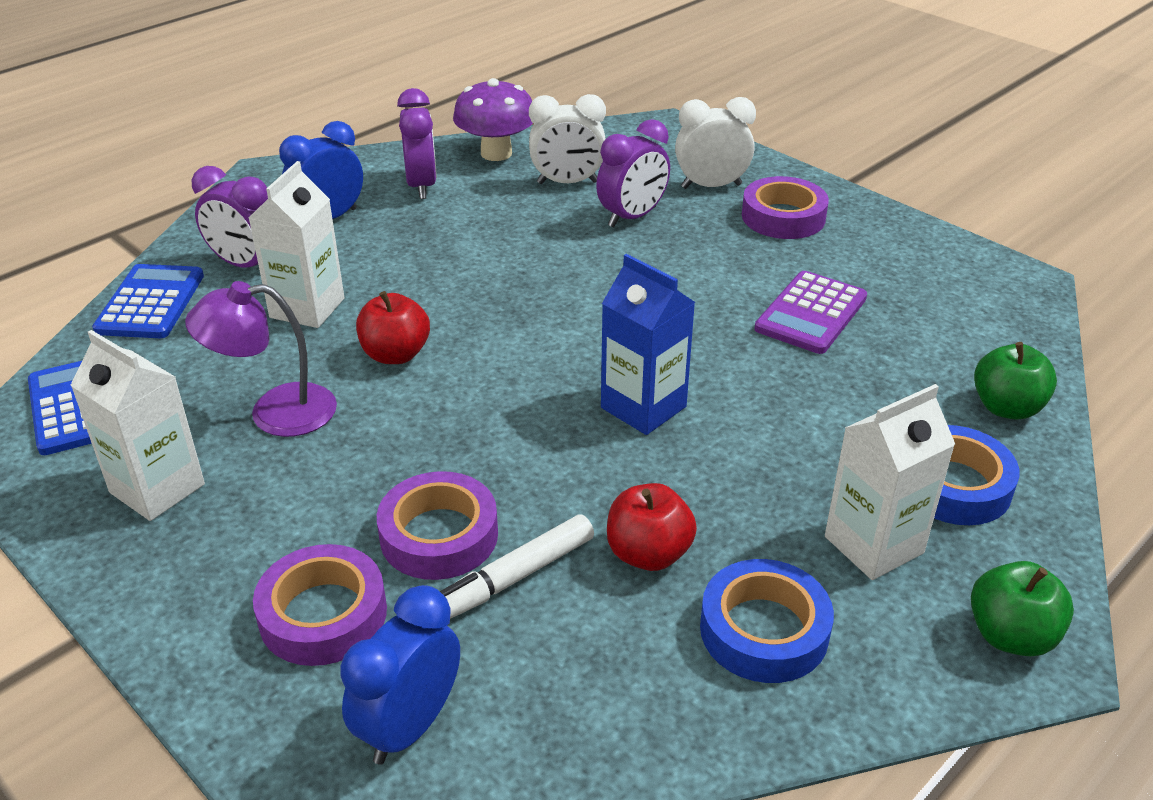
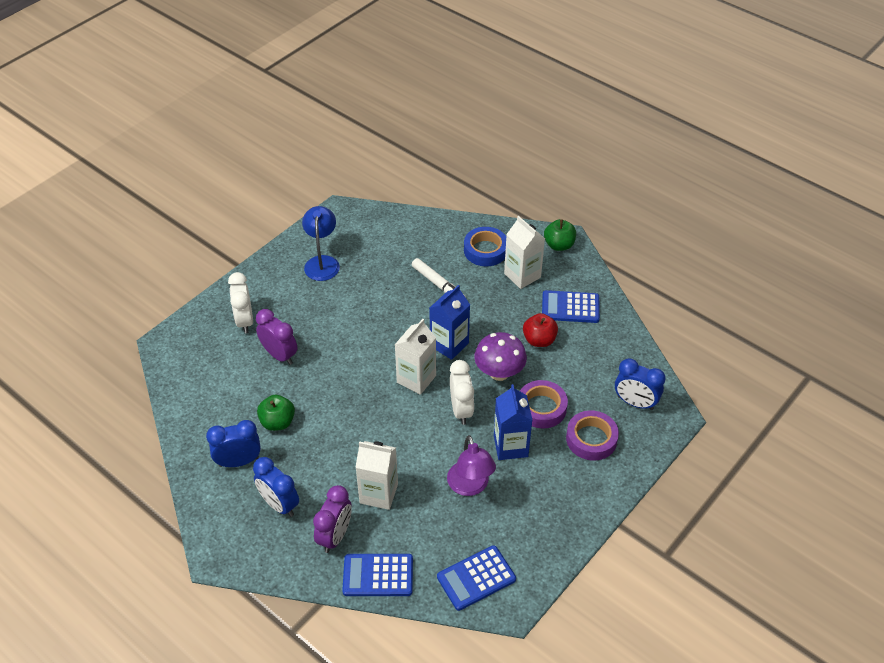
camera: 95 degrees left, 10 degrees up
white carton [70,330,205,521] -> white carton moved to [395,319,436,395]
red apple [356,291,430,364] -> none
purple clock [397,88,437,199] -> blue clock [206,420,261,467]
white marker [440,514,594,619] -> white marker moved to [412,258,466,298]
purple mushroom [453,78,533,161] -> purple mushroom moved to [474,332,527,381]
white clock [529,94,606,184] -> white clock moved to [450,360,474,425]
blue tape [700,559,834,683] -> blue calculator [542,290,600,323]
purple tape [742,176,829,239] -> none
purple calculator [754,271,867,354] -> none
green apple [974,342,1057,420] -> green apple moved to [257,395,295,431]
none -> blue lamp [302,206,340,281]
none -> blue carton [494,384,532,460]

